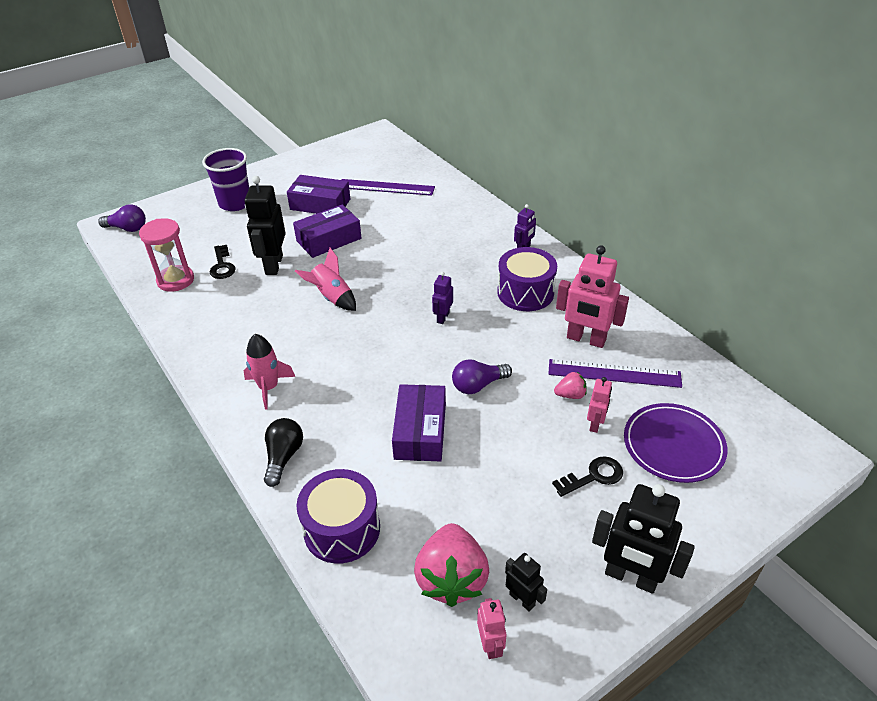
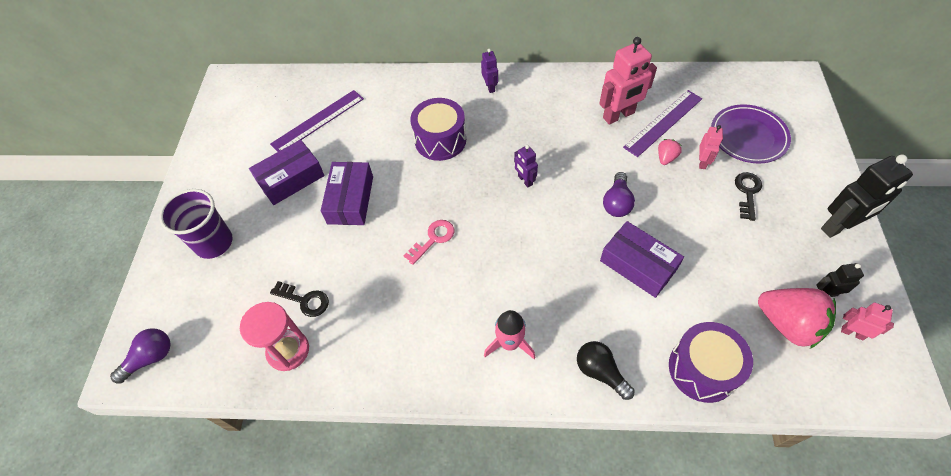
camera: 50 degrees left, 15 degrees up
black robot [245,176,286,275] -> none
pink rocket [295,248,356,311] -> pink key [403,220,454,265]
purple drum [497,247,557,311] -> purple drum moved to [410,98,466,161]
pink robot [587,377,612,433] -> pink robot turned 45 degrees clockwise [699,125,723,169]

